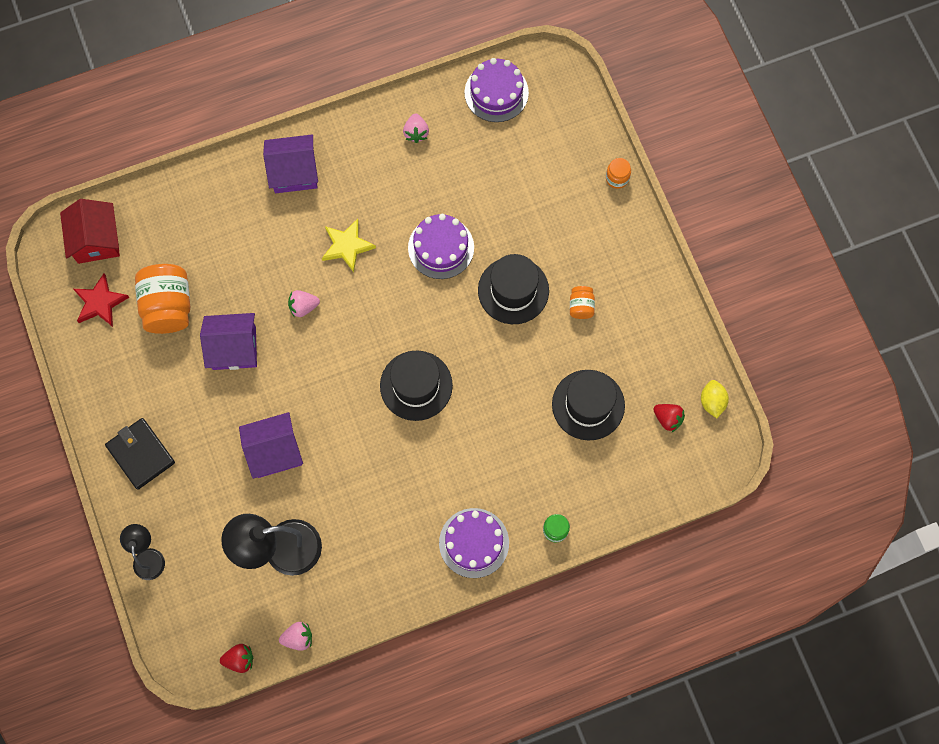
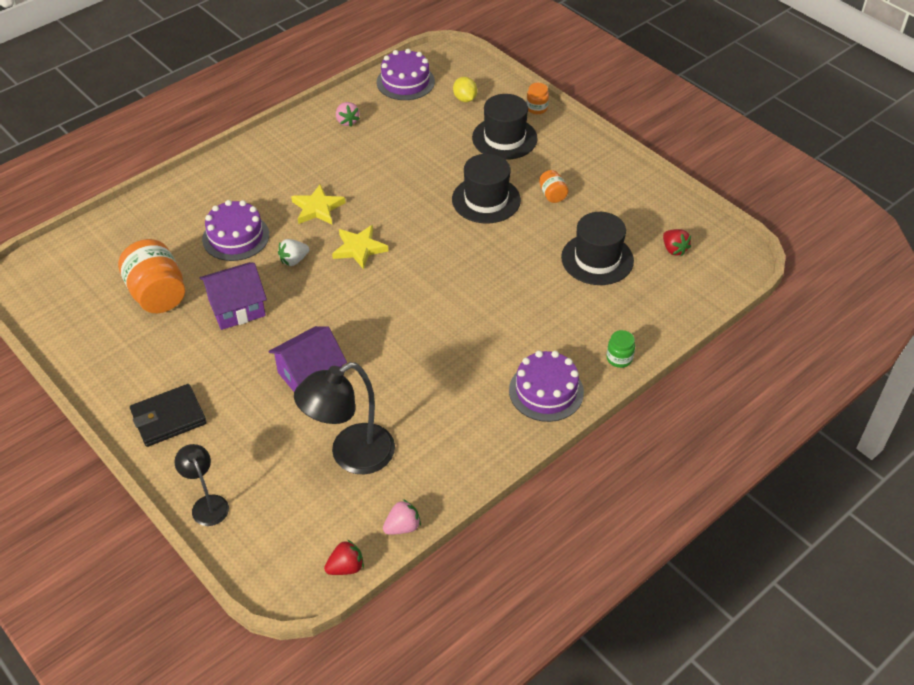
camera: 20 degrees left, 25 degrees down
red house [60,199,120,264] -> none
red star [73,273,129,327] -> none
black wallet [105,418,175,490] -> black wallet turned 60 degrees counterclockwise [130,384,207,447]
purple house [263,134,318,193] -> none
pink strawberry [288,290,320,317] -> white strawberry [278,239,309,266]
black hat [380,351,453,421] -> black hat moved to [472,94,538,160]
purple cake [408,214,474,279] -> purple cake moved to [202,200,269,261]
red strawberry [653,404,685,432] -> red strawberry turned 45 degrees clockwise [663,229,691,256]
yellow lemon [701,380,729,418] -> yellow lemon moved to [453,77,477,102]
none -> yellow star [332,225,388,270]

